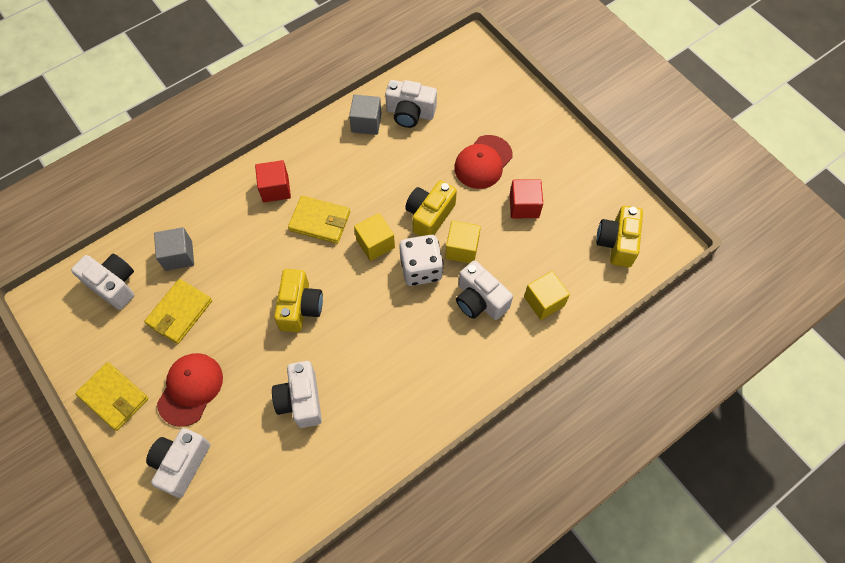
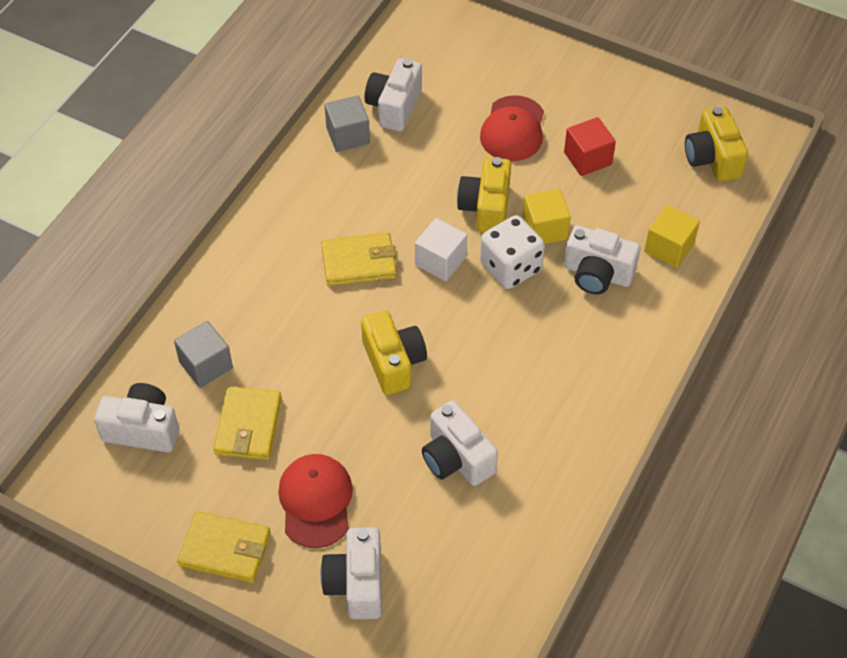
camera: 25 degrees left, 10 degrees down
red cube [255,160,291,202] -> none
yellow cube [354,213,395,261] -> white cube [415,218,467,281]
white camera [385,80,437,128] -> white camera turned 120 degrees clockwise [365,58,422,132]

